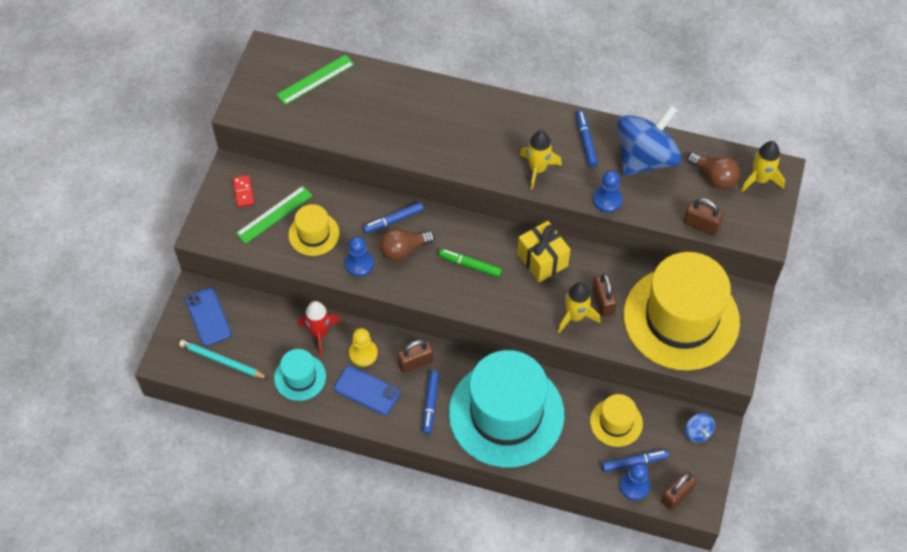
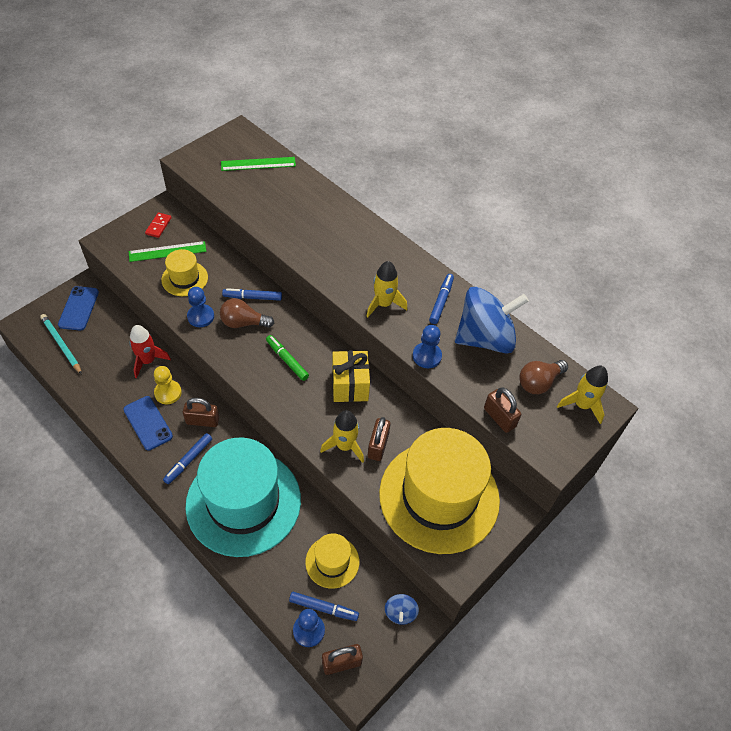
camera: 25 degrees right, 5 degrees down
turquoise hat [274,349,326,401] -> none
brown light bulb [687,152,740,189] -> brown light bulb turned 75 degrees clockwise [519,360,568,394]

